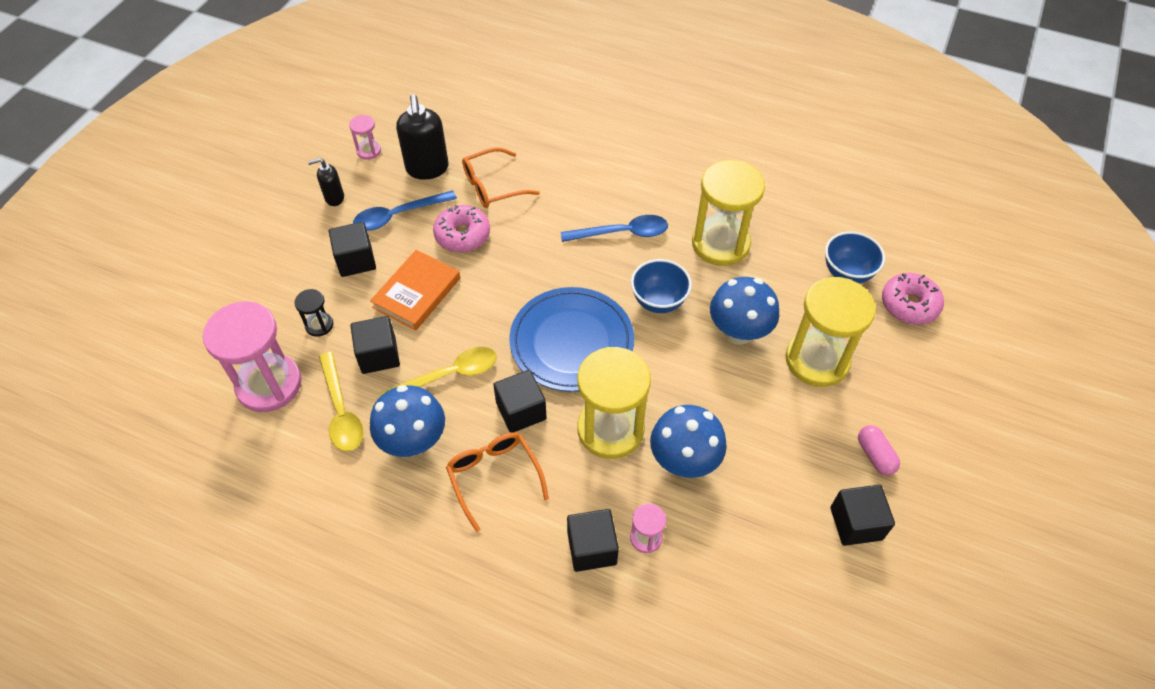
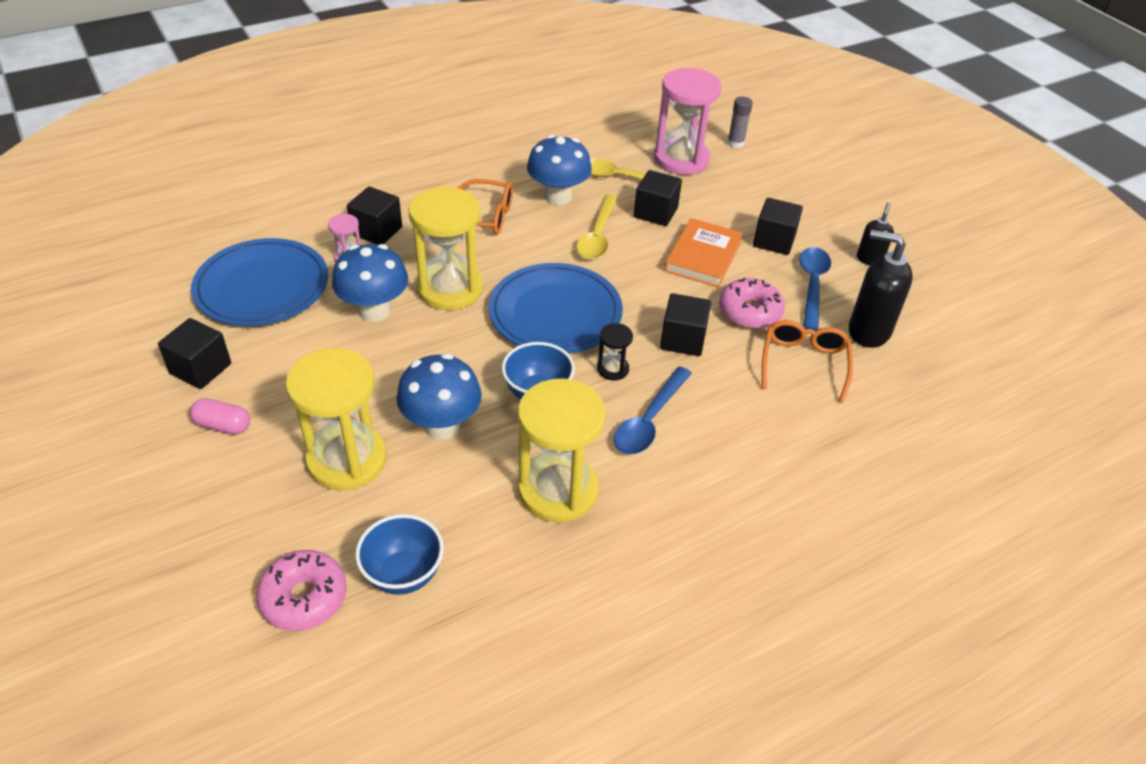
camera: 125 degrees right, 10 degrees down
black hourglass [294,289,333,337] -> black hourglass moved to [597,323,633,381]
pink hourglass [349,115,381,160] -> none
orange book [370,250,460,331] -> orange book turned 45 degrees clockwise [664,218,743,288]
black cube [493,370,547,433] -> black cube moved to [660,293,711,356]
none -> blue plate [191,238,328,326]
none -> grey glue stick [727,97,753,148]

